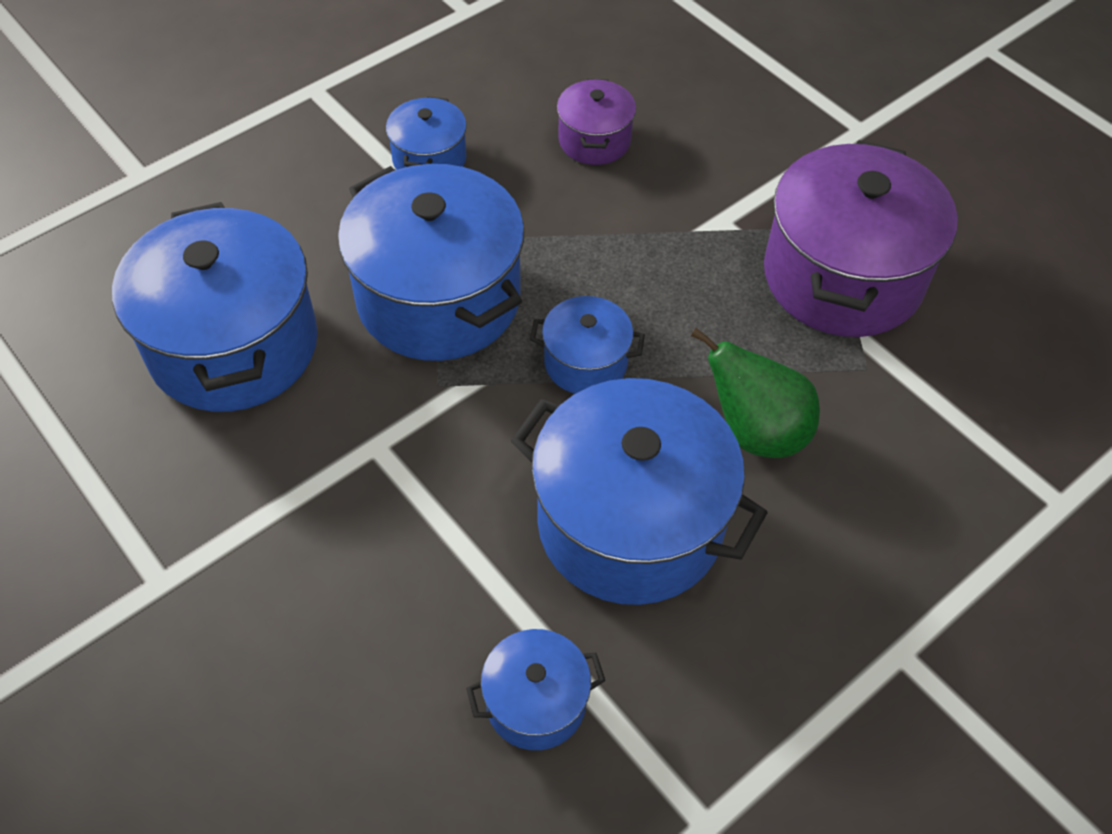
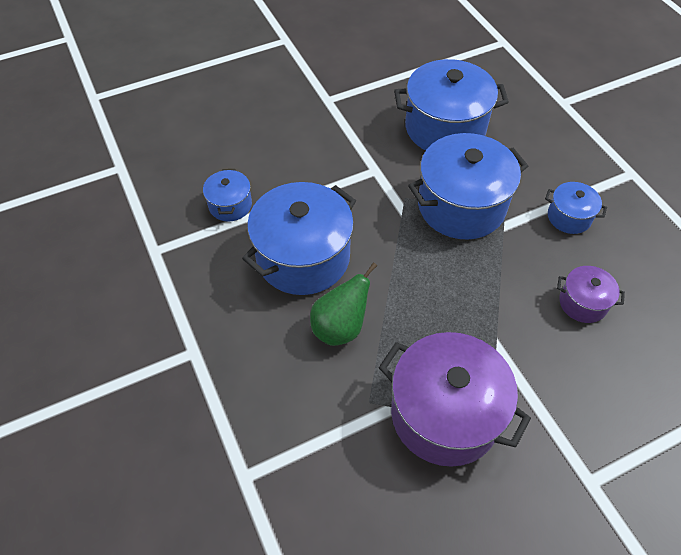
camera: 105 degrees right, 0 degrees up
blue pot [530,296,645,394] -> none

